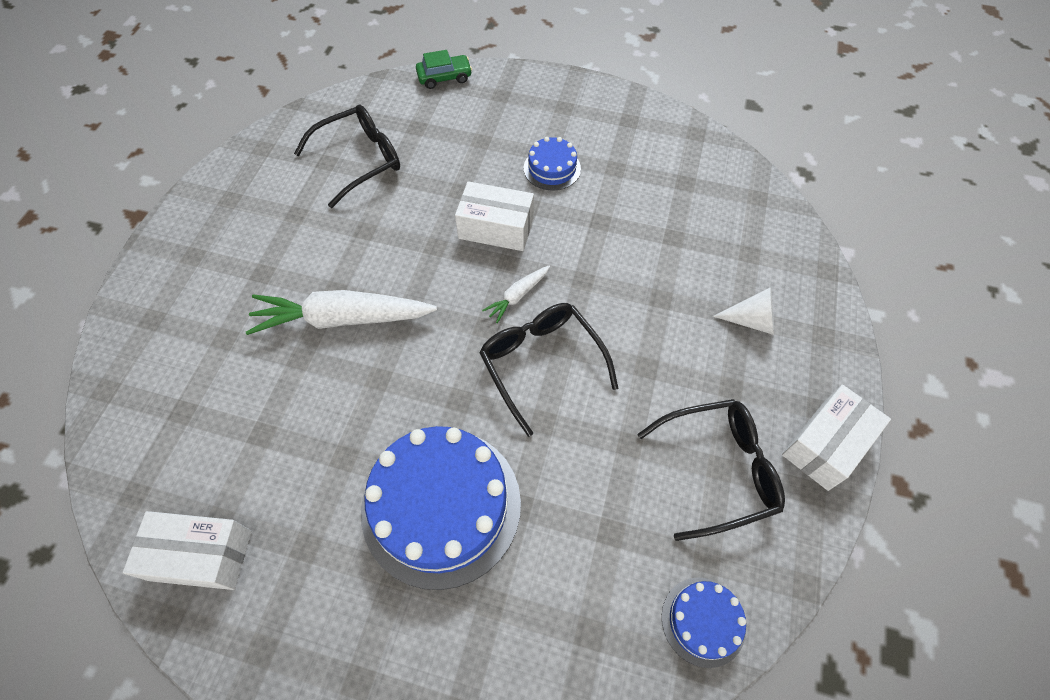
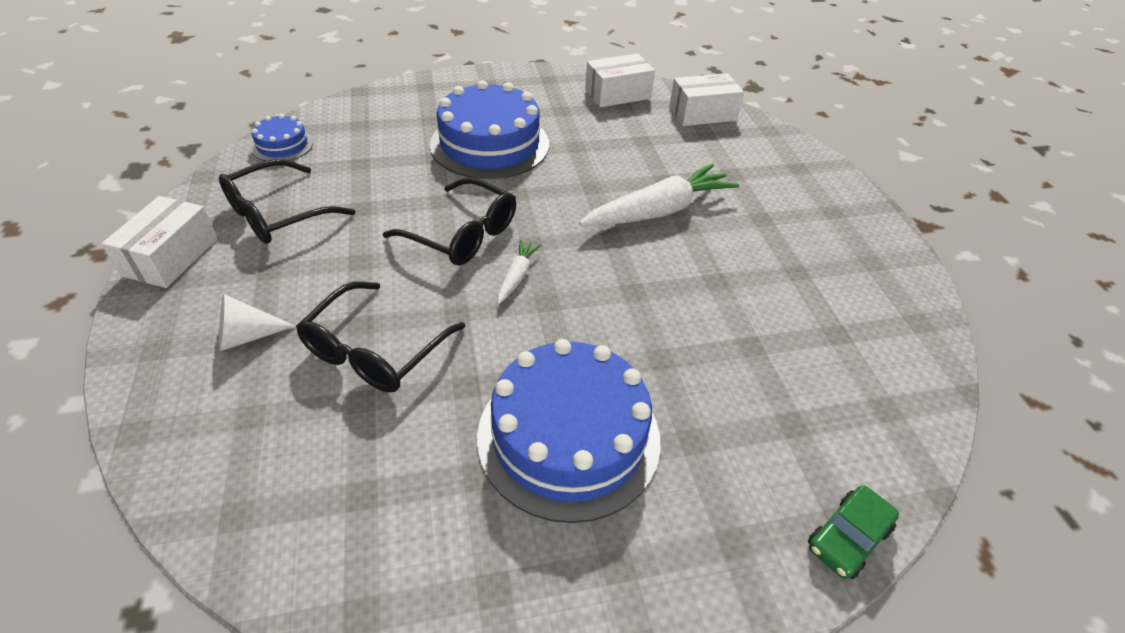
camera: 150 degrees right, 15 degrees down
black glasses [294,105,400,208] -> black glasses moved to [296,281,465,393]
white box [455,181,534,251] -> white box moved to [669,73,744,126]
blue cake [524,137,581,190] -> blue cake [477,339,661,523], size x2.07

